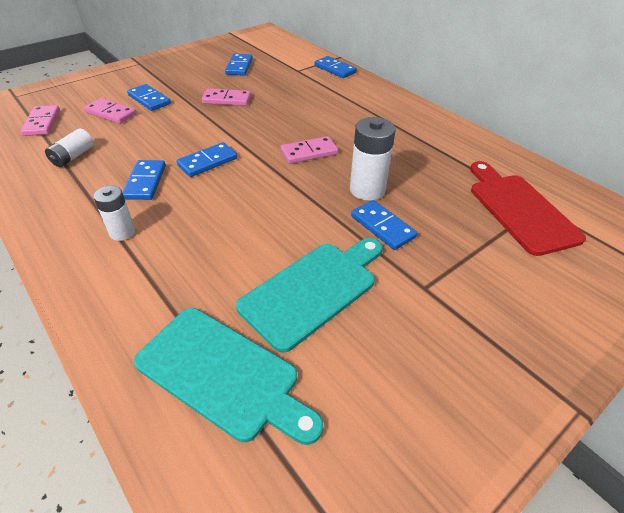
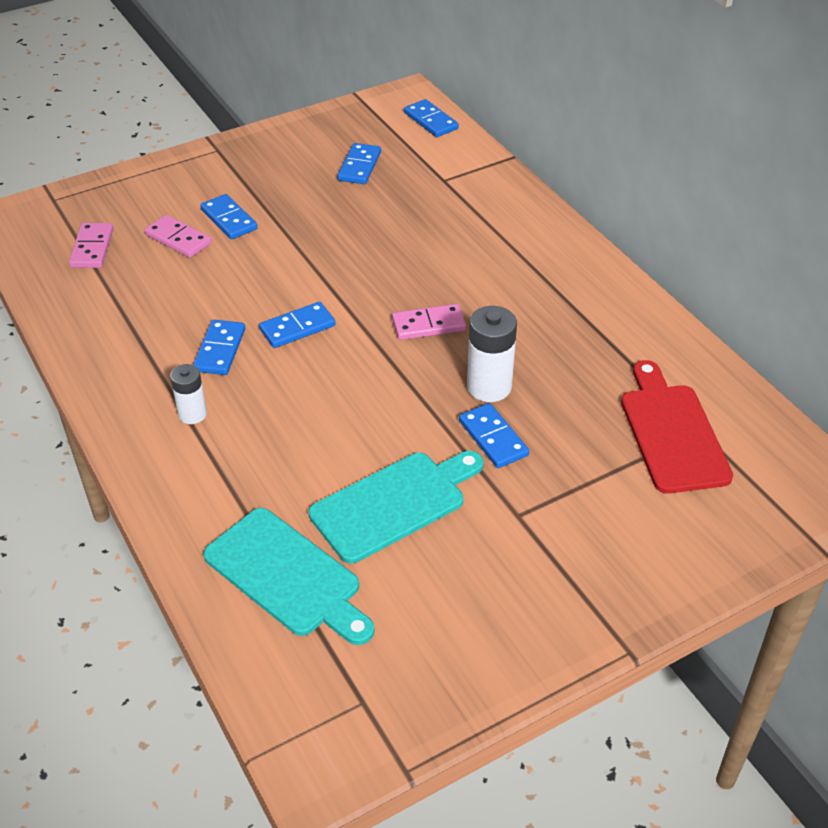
camera: 10 degrees right, 0 degrees up
white battery [45,129,94,167] -> none
pink domino [202,89,251,106] -> none
blue domino [315,56,357,78] -> blue domino moved to [404,99,459,137]

